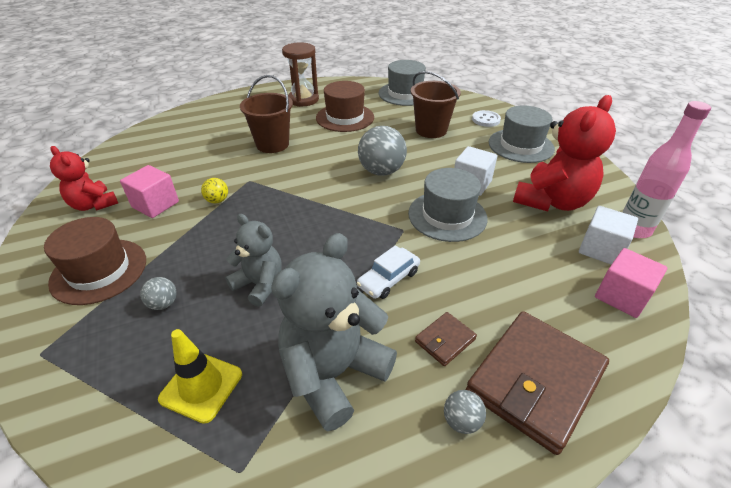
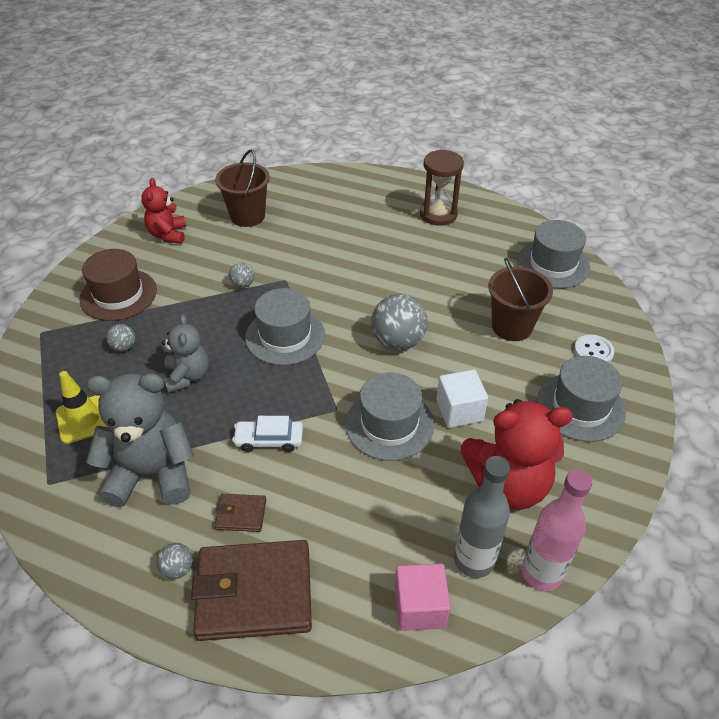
camera: 45 degrees right, 5 degrees up
pink cube [120,165,179,218] -> none
yellow ball [201,178,228,204] -> grey ball [229,263,254,288]
brown bucket [240,75,293,153] -> brown bucket moved to [215,150,270,227]
brown hat [316,81,374,132] -> none
white cube [579,206,638,265] -> grey bottle [454,456,510,578]
none -> grey hat [245,288,325,365]

